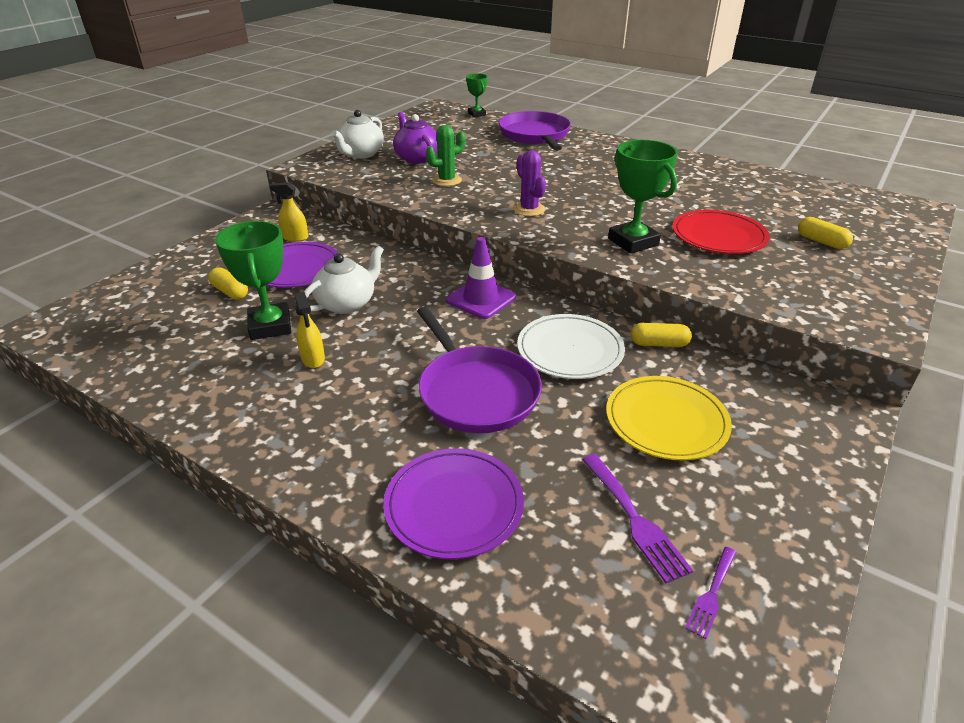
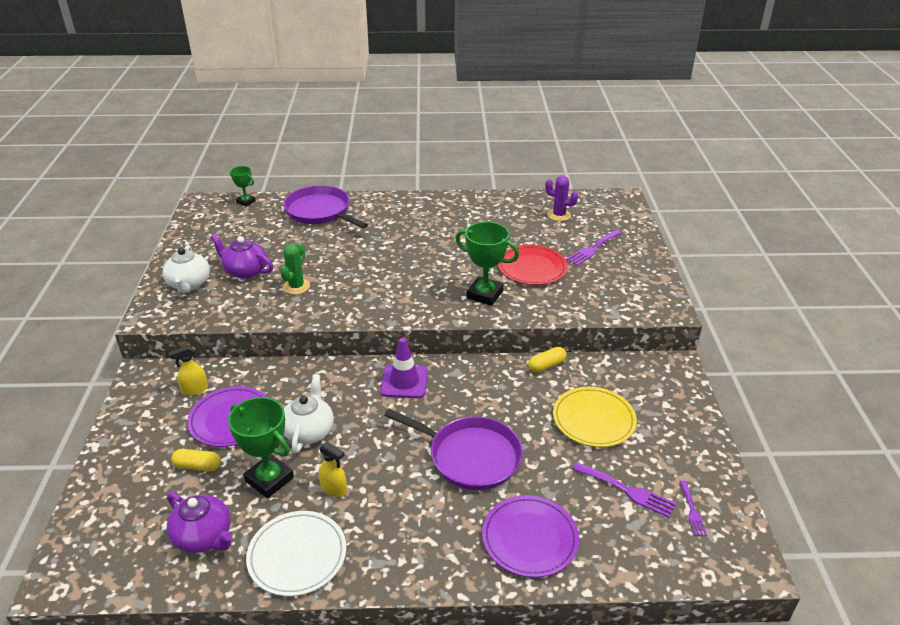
camera: 35 degrees left, 0 degrees up
purple cactus [513,151,546,216] -> purple cactus moved to [545,176,578,221]
white plate [517,314,625,379] -> white plate moved to [246,511,346,596]
yellow capsule [798,217,853,249] -> purple fork [566,230,622,266]
none -> purple teapot [167,492,232,553]

